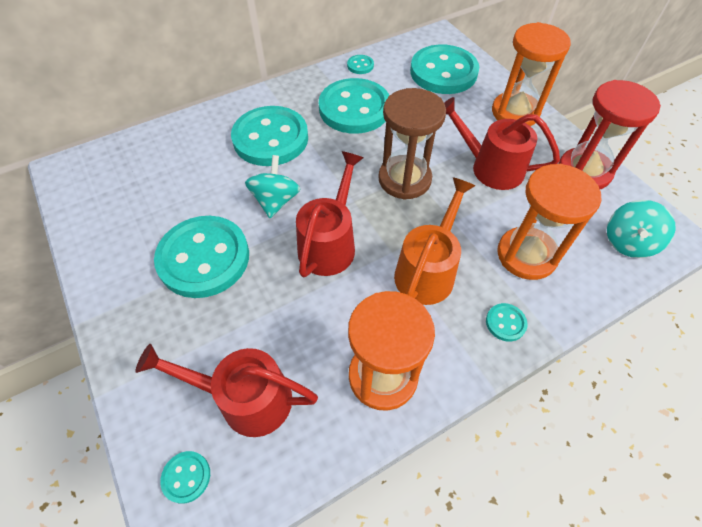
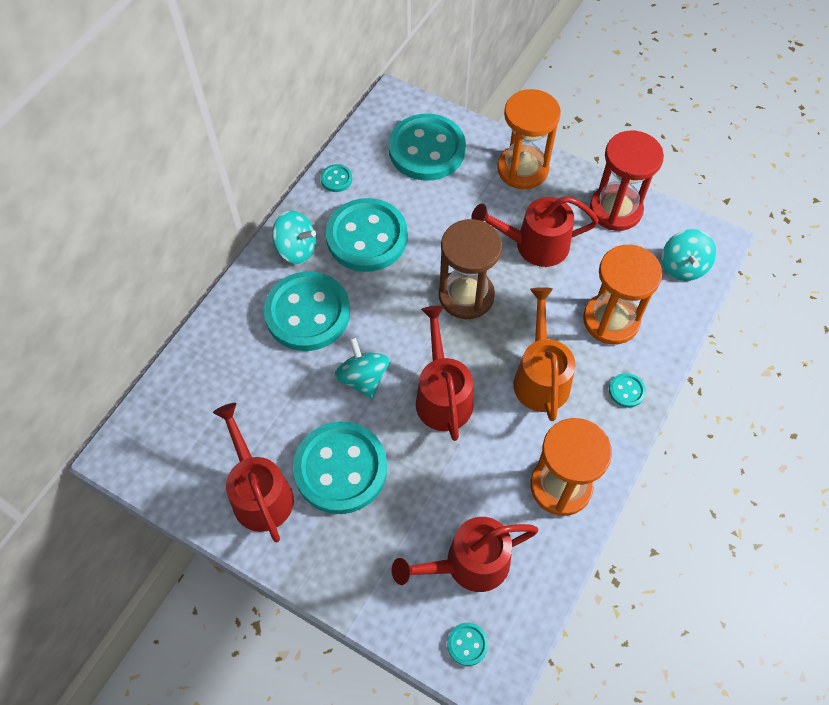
camera: 30 degrees left, 5 degrees up
none -> red watering can [213,403,294,542]
none -> turquoise spinning top [272,211,316,264]

